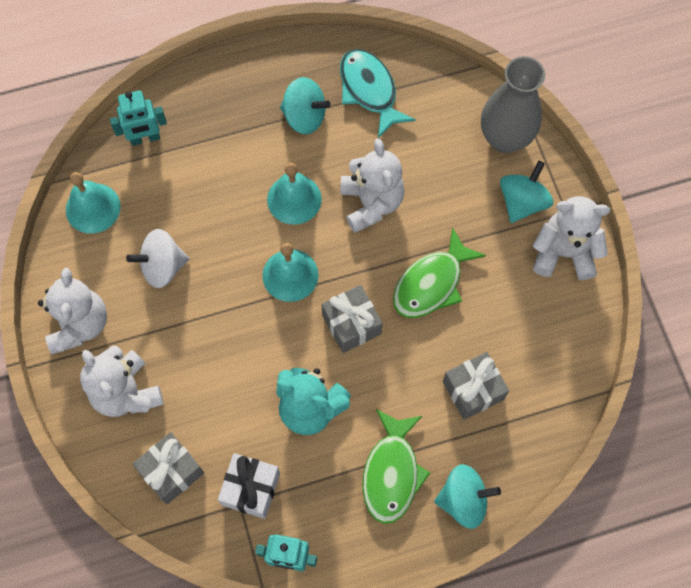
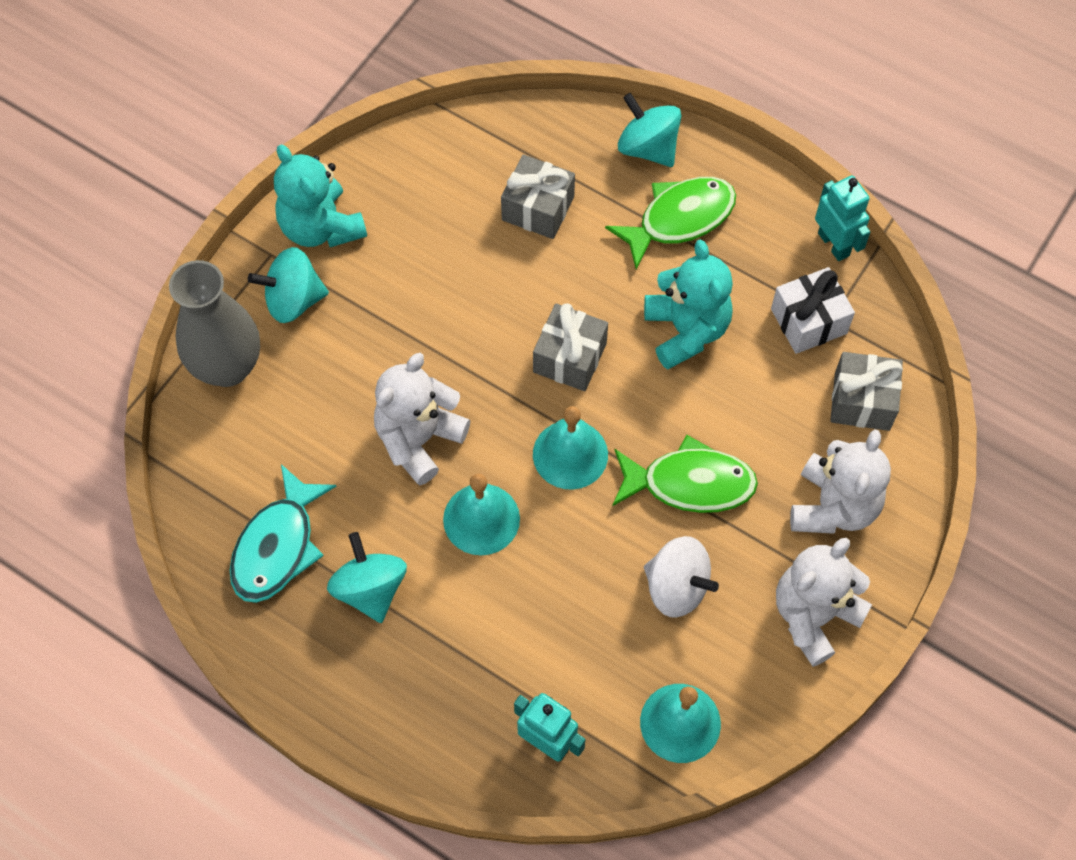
camera: 130 degrees left, 5 degrees down
green fish [393,227,486,318] -> green fish moved to [612,435,758,513]
white teddy bear [533,196,610,280] -> turquoise teddy bear [274,145,367,247]

